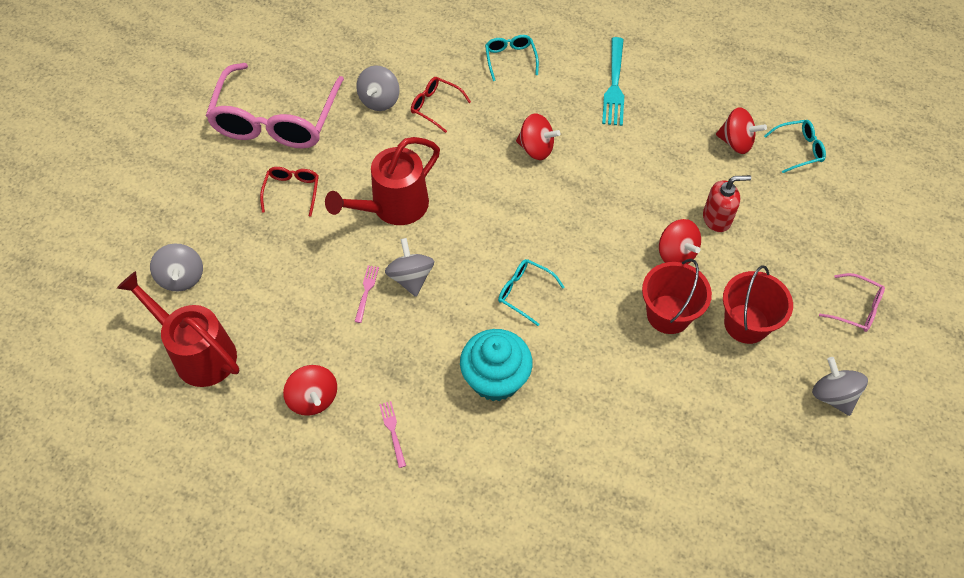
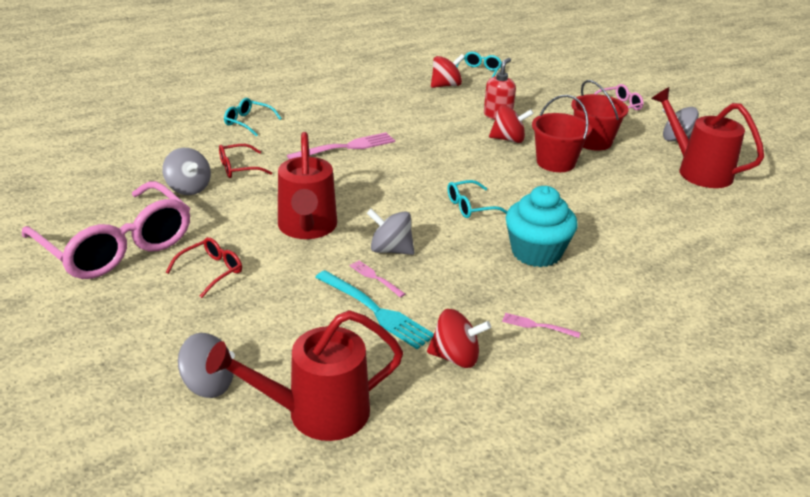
camera: 55 degrees left, 25 degrees down
red glasses [260,167,319,217] -> red glasses turned 90 degrees clockwise [166,237,242,298]
red spinning top [516,114,560,160] -> pink fork [287,132,395,159]
turquoise fork [602,37,624,126] -> turquoise fork moved to [315,270,434,349]
none -> red watering can [651,87,764,188]

